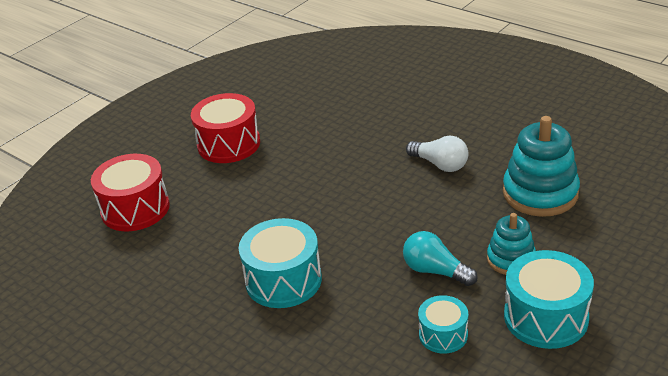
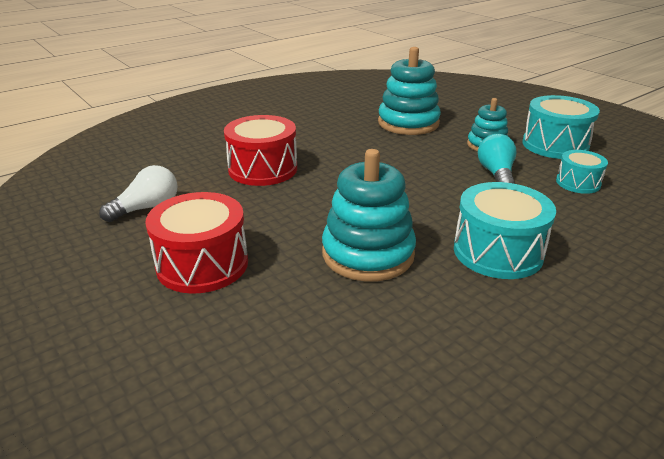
camera: 80 degrees left, 5 degrees down
red drum [91,154,170,231] -> red drum moved to [224,115,297,186]
turquoise light bulb [403,231,478,286] -> turquoise light bulb turned 135 degrees clockwise [478,134,517,184]
white light bulb [406,136,468,172] -> white light bulb moved to [99,165,178,222]
none -> turquoise stacking toy [322,149,416,282]

